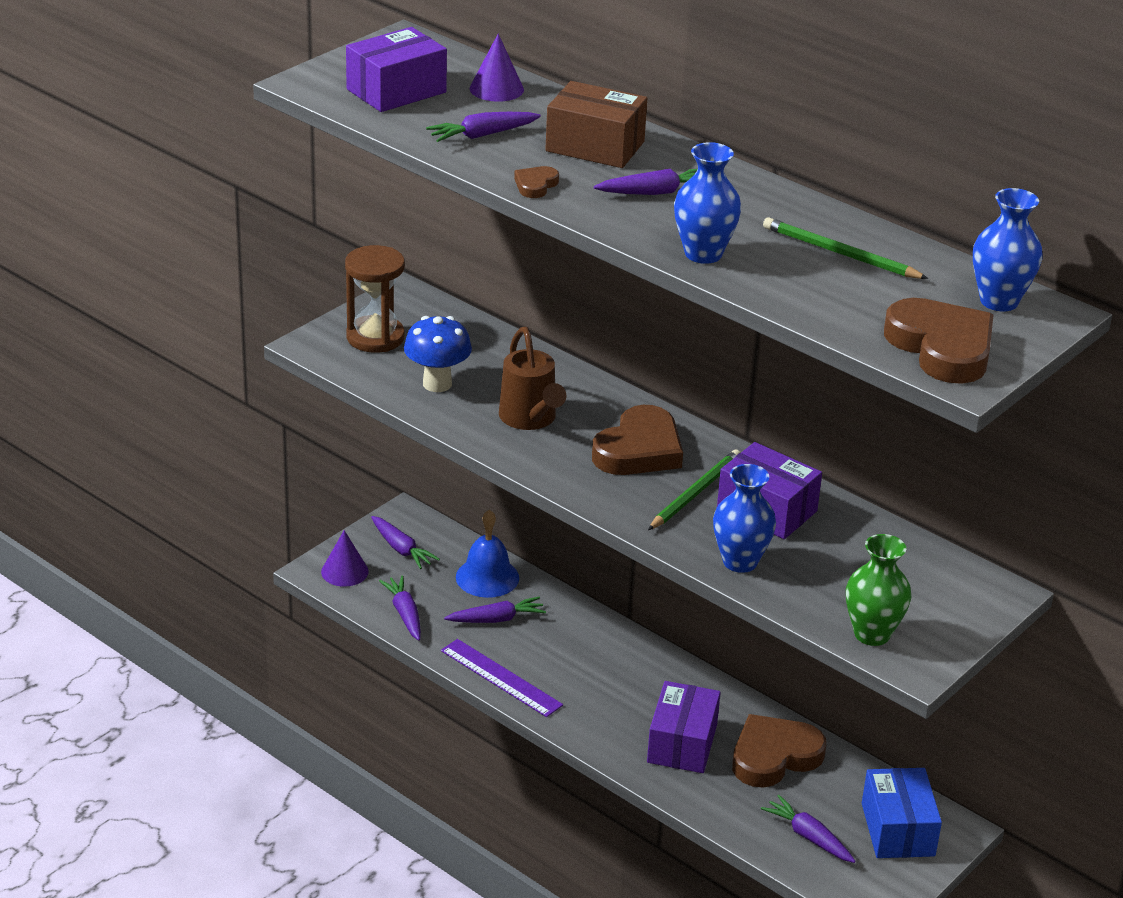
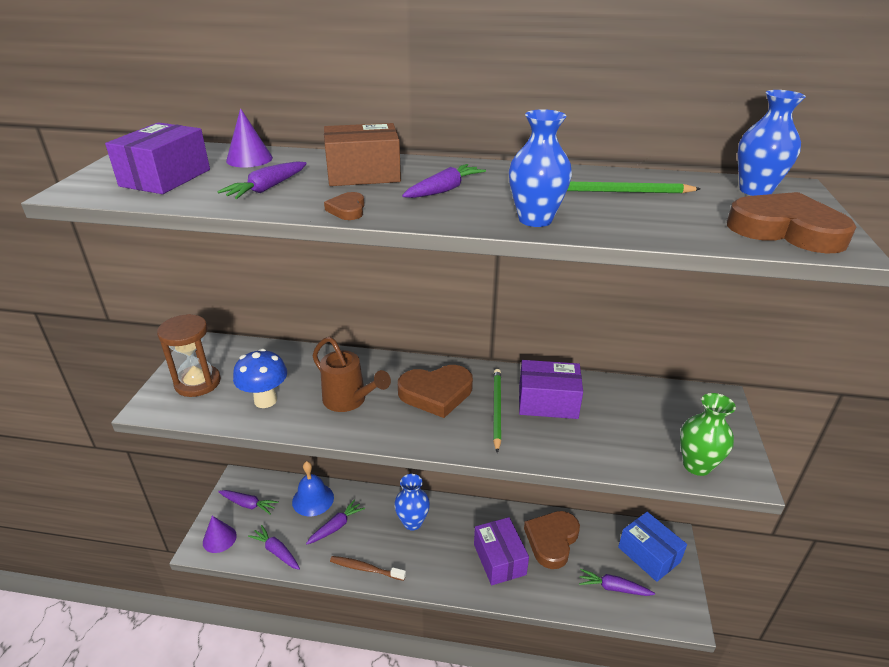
camera: 30 degrees left, 0 degrees up
purple ruler [441,639,563,717] -> brown toothbrush [330,556,406,581]
brown heart [592,405,683,475] -> brown heart turned 75 degrees clockwise [398,365,473,418]
blue vase [713,464,776,573] -> blue vase moved to [394,474,430,531]

